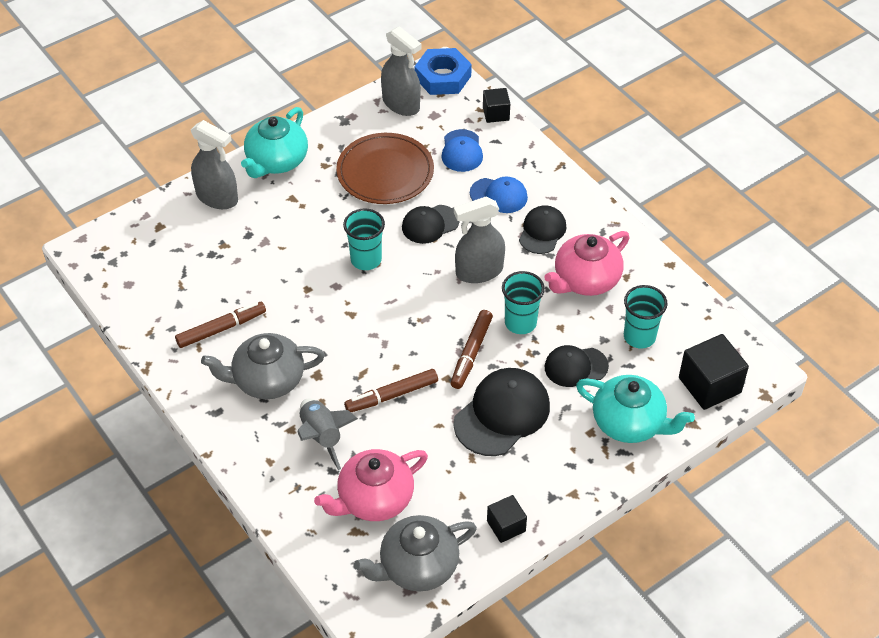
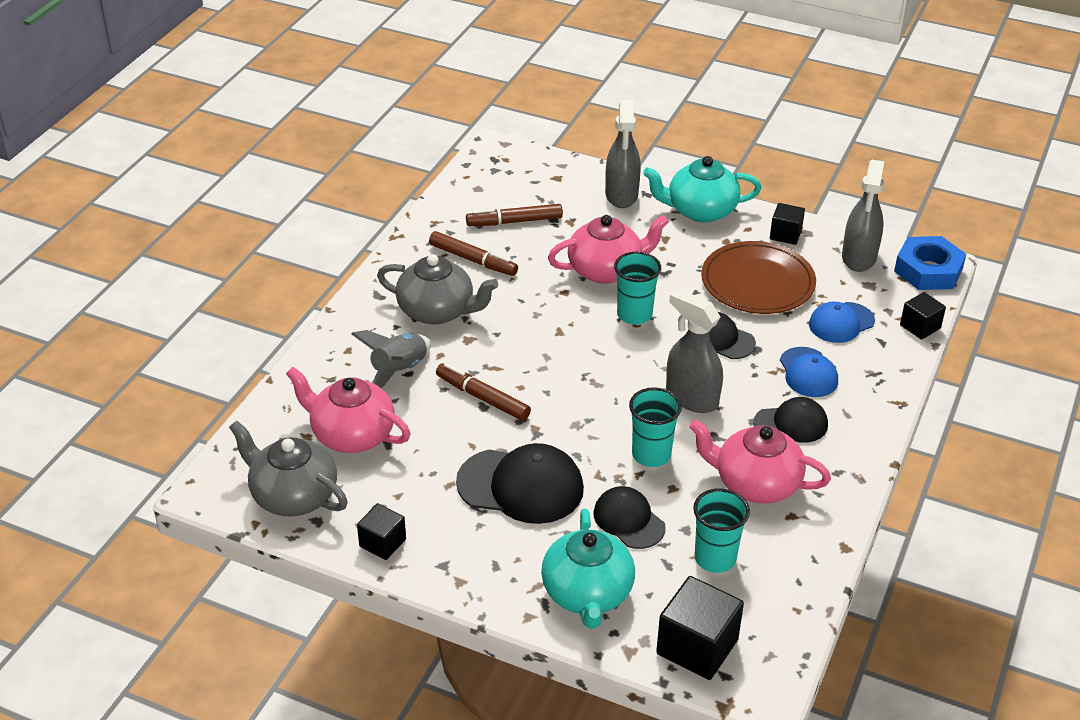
camera: 60 degrees right, 10 degrees down
grey teapot [201,333,325,399] -> grey teapot turned 150 degrees clockwise [377,254,498,325]
brown marker [451,310,493,389] -> brown marker moved to [466,204,563,226]
none -> pink teapot [548,215,669,284]
none -> black cube [770,203,805,245]

